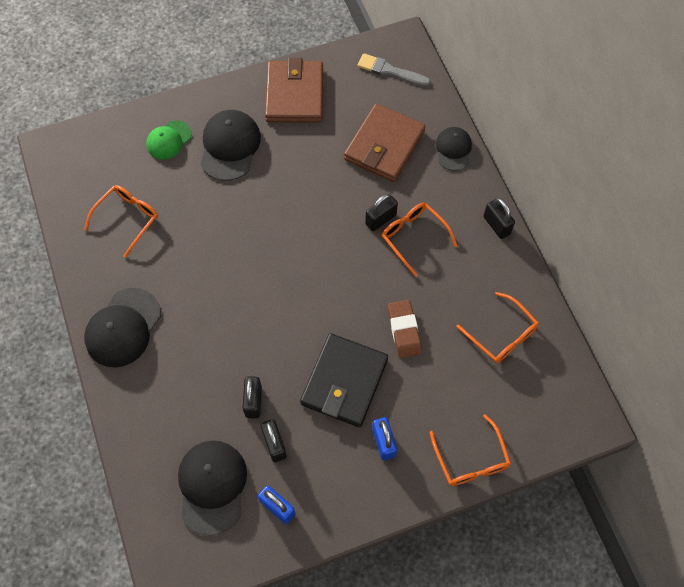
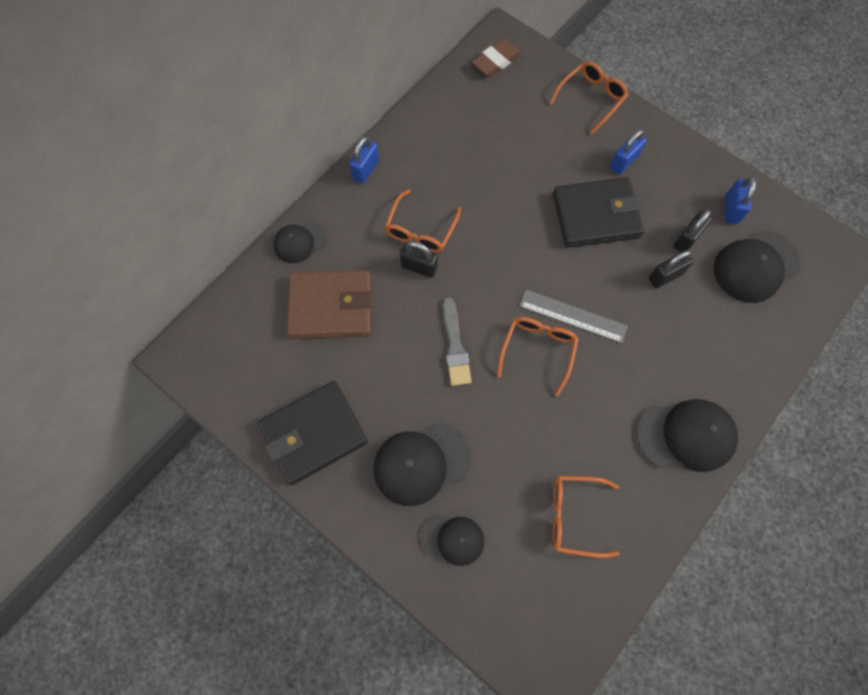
camera: 120 degrees left, 5 degrees up
green cap [146,120,192,159] -> black cap [421,515,484,566]
brown wallet [265,58,323,122] -> black wallet [258,381,368,486]
grey brush [357,53,431,87] -> grey brush moved to [443,297,472,386]
brown eraser [388,300,422,358] -> brown eraser moved to [472,39,522,77]
orange glasses [456,292,539,363] -> orange glasses moved to [497,317,579,396]
black padlock [483,198,515,239] -> blue padlock [349,136,379,184]
none -> grey ruler [519,290,628,343]

